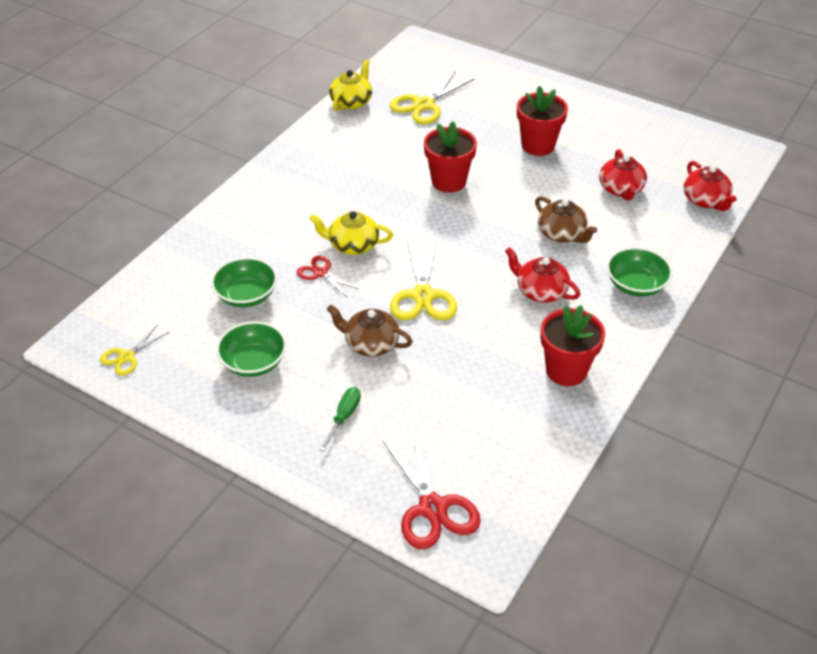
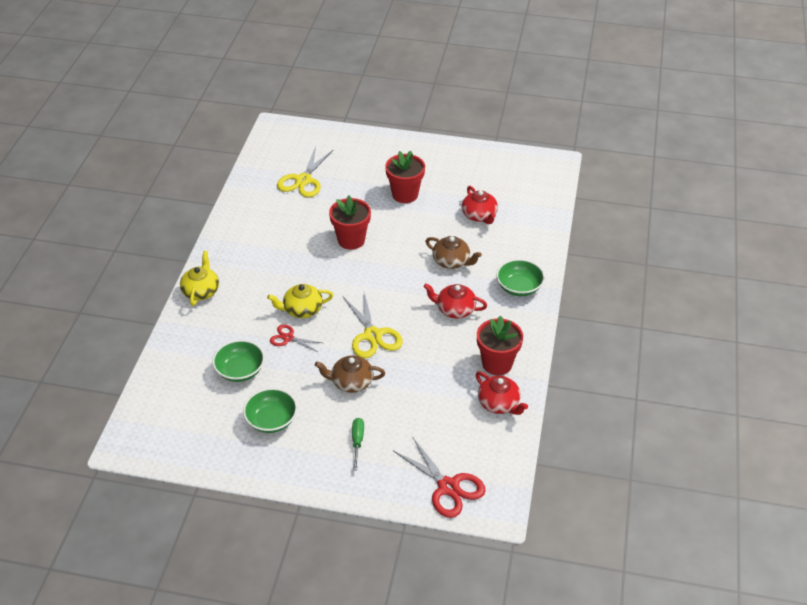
camera: 20 degrees left, 0 degrees up
yellow scissors [100,325,169,376] -> none
yellow teapot [329,59,372,111] -> yellow teapot moved to [180,251,219,306]
red teapot [683,161,737,211] -> red teapot moved to [476,372,528,415]

